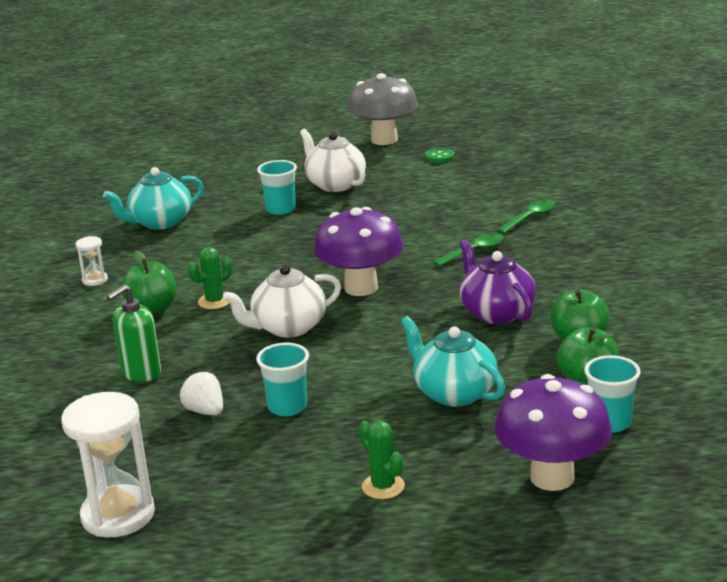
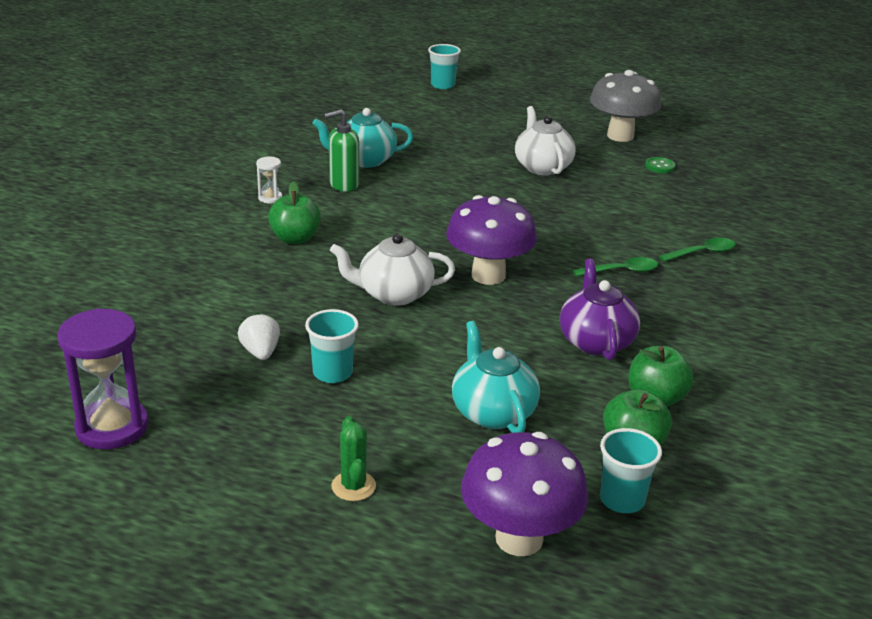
camera: 20 degrees right, 5 degrees up
white hourglass [61,392,155,537] -> purple hourglass [57,308,149,449]
green soap dispenser [107,284,161,382] -> green soap dispenser moved to [324,109,359,192]
green cactus [188,247,232,309] -> none
turquoise cup [257,160,297,215] -> turquoise cup moved to [428,44,461,89]

